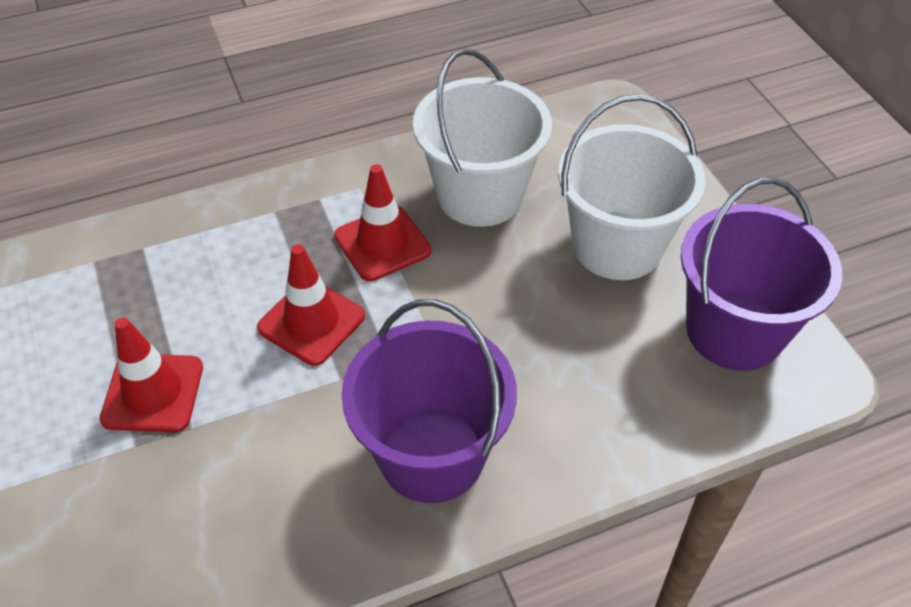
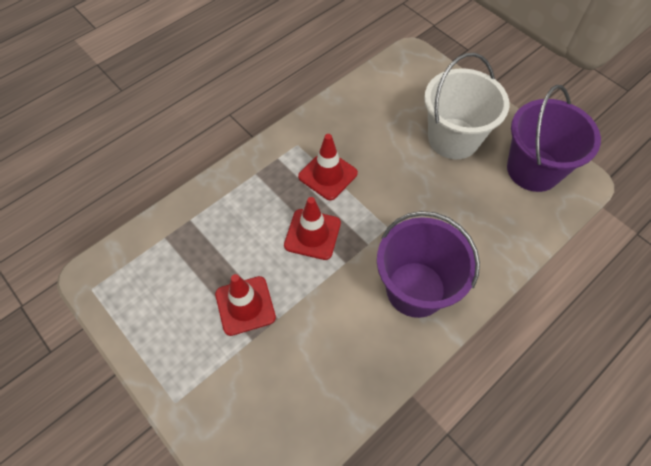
camera: 20 degrees left, 10 degrees up
white bucket [413,49,552,227] -> none

